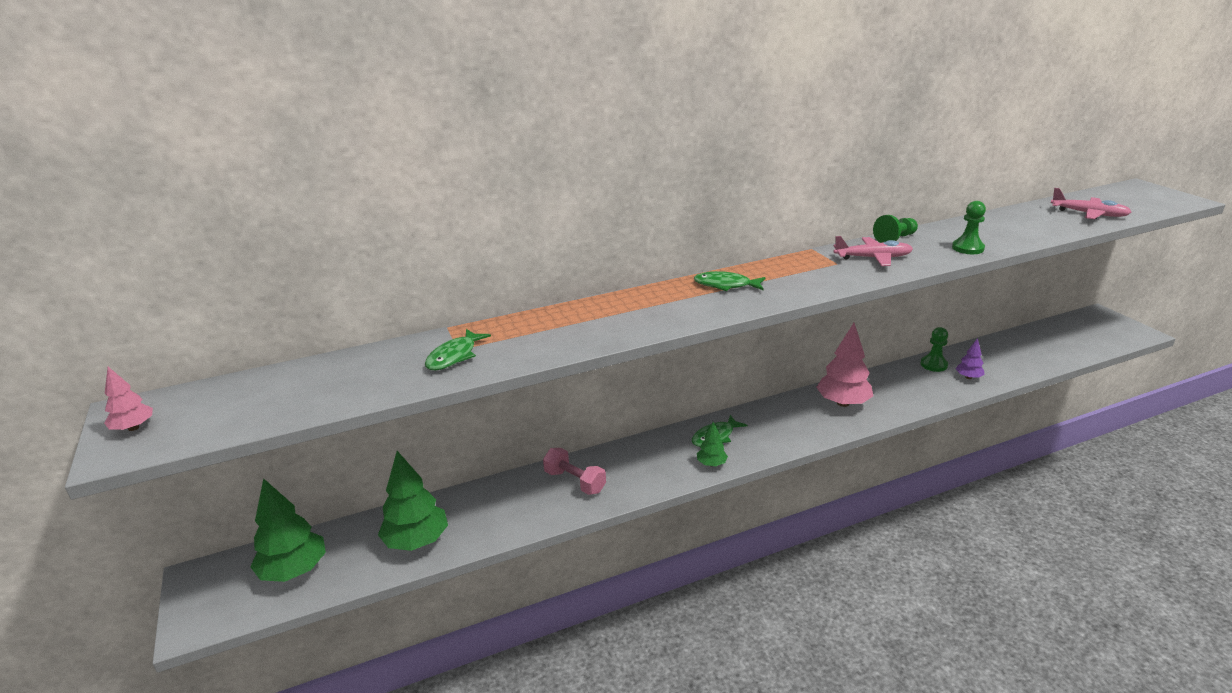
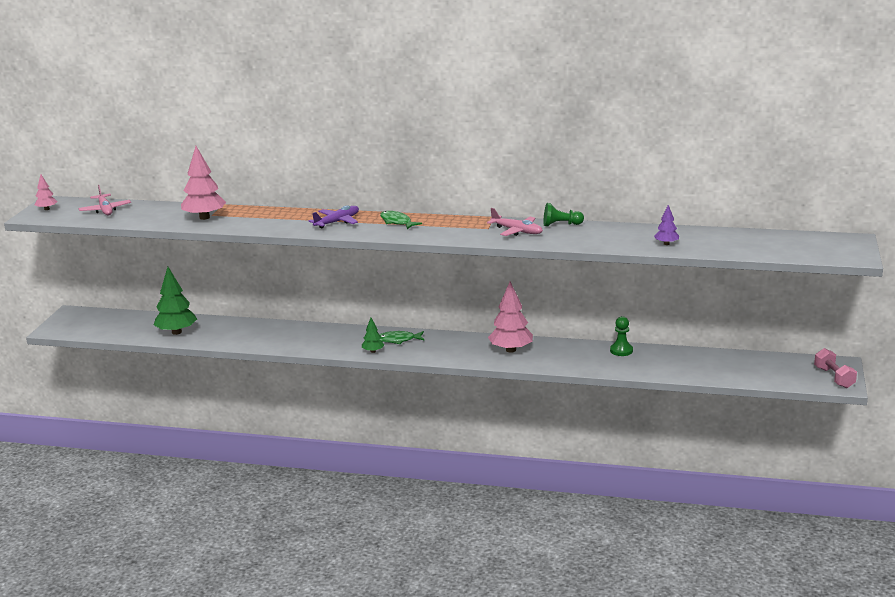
camera: 35 degrees right, 5 degrees down
green tree [250,478,326,582] -> none
green fish [425,329,491,370] -> pink tree [181,146,226,220]
pink dumbbell [543,448,606,495] -> pink dumbbell moved to [814,348,857,388]
green pawn [952,201,986,254] -> none
purple tree [956,338,985,379] -> purple tree moved to [654,205,679,245]
pink plane [1051,188,1132,219] -> pink plane moved to [78,185,131,215]
none -> purple plane [308,206,359,228]

